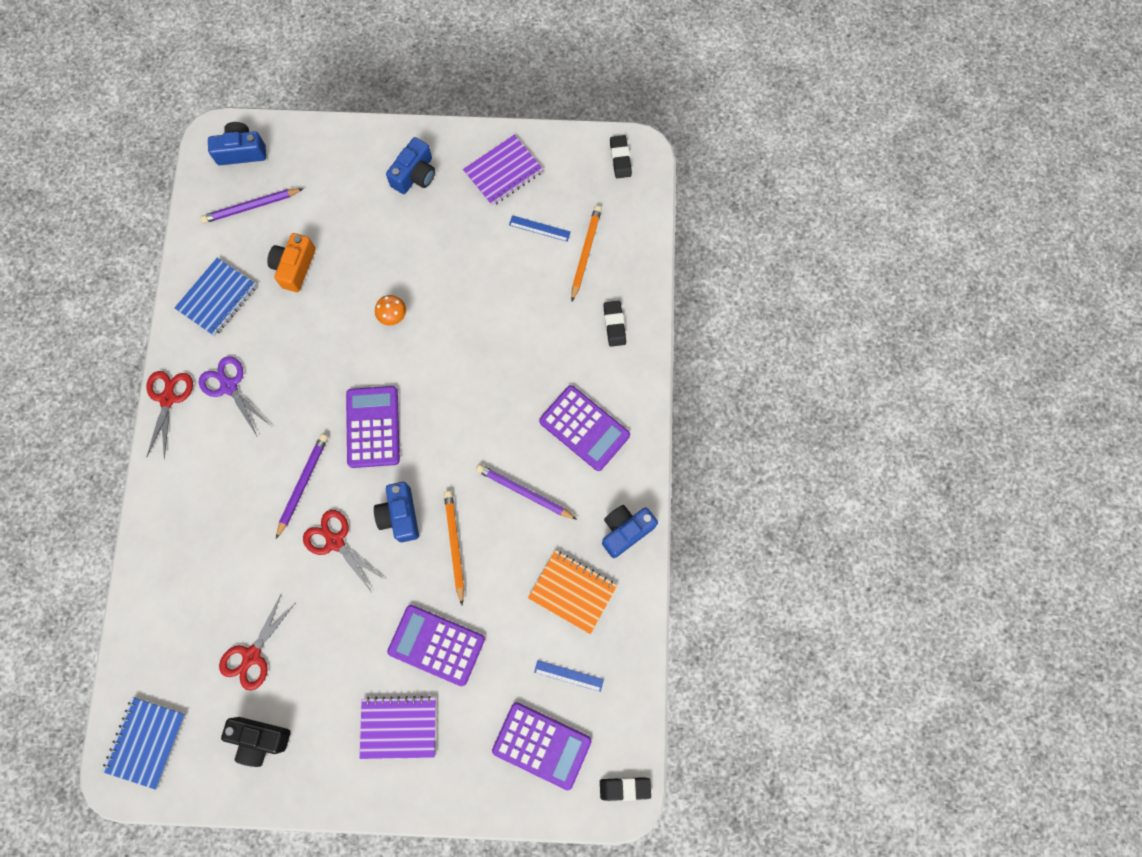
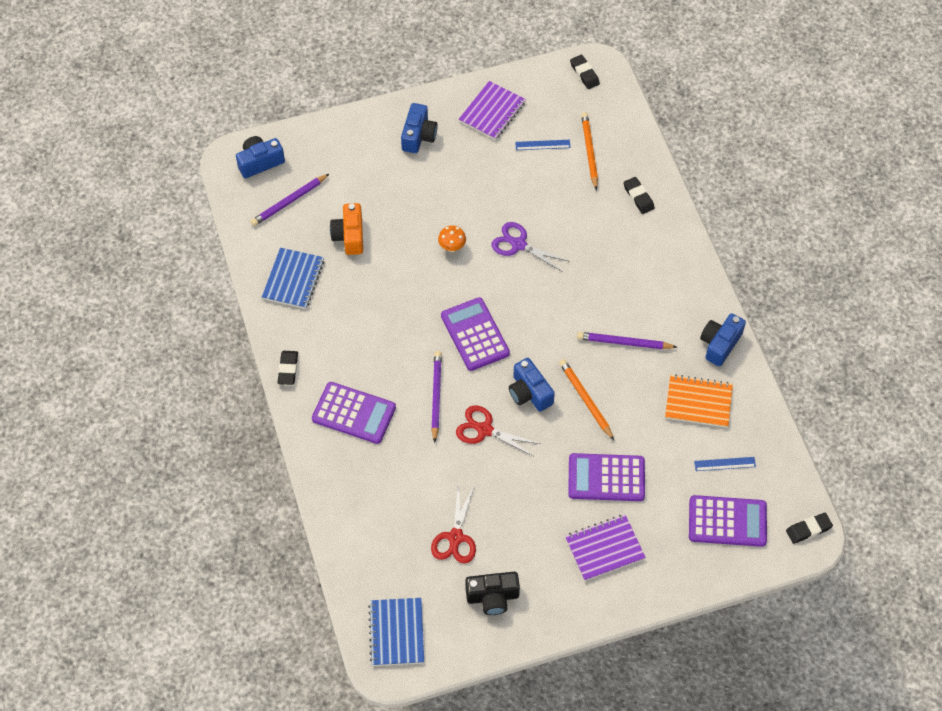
camera: 20 degrees left, 15 degrees down
red scissors [147,371,193,459] -> black eraser [277,351,298,385]
purple scissors [199,356,271,436] -> purple scissors moved to [491,222,570,272]
purple calculator [539,385,630,471] -> purple calculator moved to [312,382,396,444]

